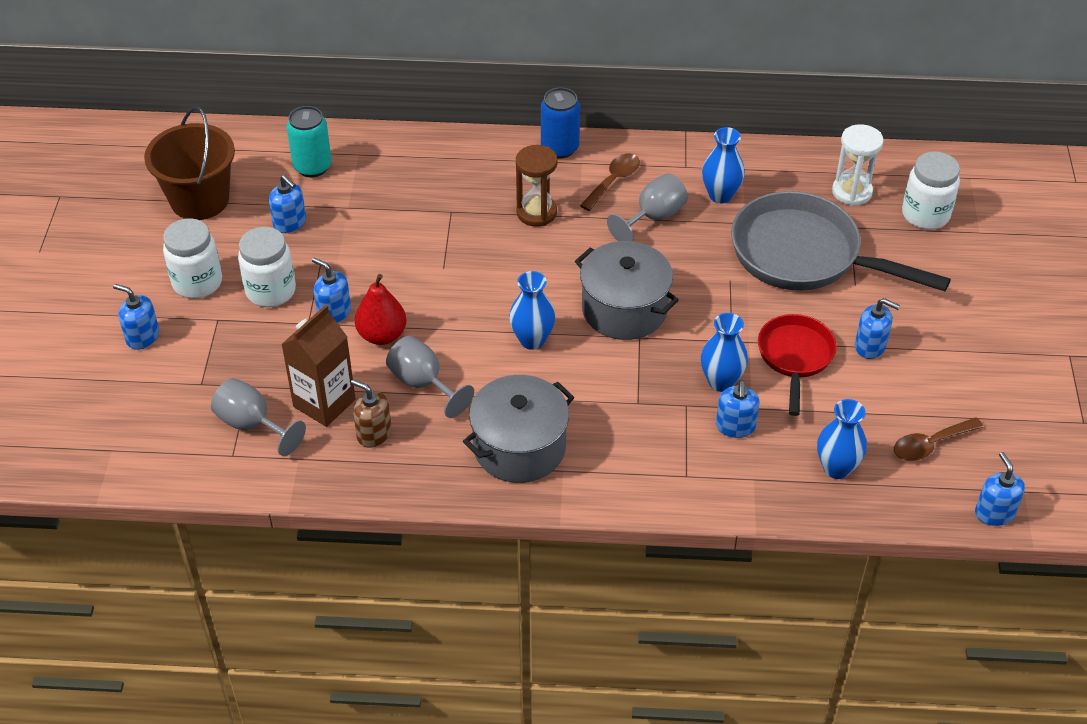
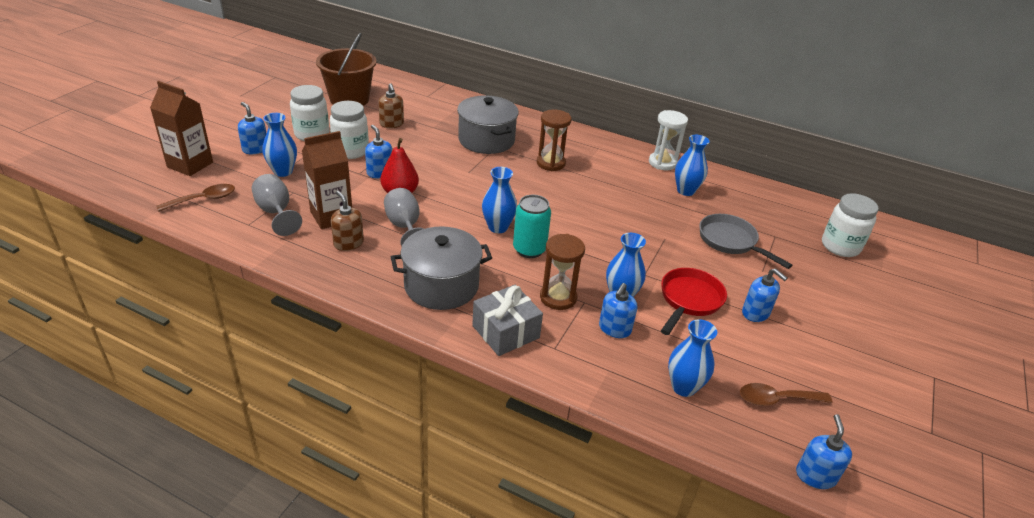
camera: 20 degrees right, 10 degrees down
blue soap dispenser [269,175,306,233] -> brown soap dispenser [378,83,404,128]
turquoise can [287,106,332,177] -> turquoise can moved to [513,195,551,258]
blue can [541,87,580,158] -> none
grey pot [575,241,679,340] -> grey pot moved to [457,95,519,154]
brown spoon [580,154,640,211] -> brown spoon moved to [156,184,235,212]
grey goblet [607,173,688,241] -> none
grey pan [731,191,951,291] -> grey pan [699,214,792,269], size x0.58
white hourglass [832,124,884,206] -> white hourglass moved to [649,110,688,170]
none -> brown carton [150,81,213,176]
none -> blue vase [263,113,297,177]
none -> grey gift [472,285,543,356]
none -> brown hourglass [540,234,585,310]

